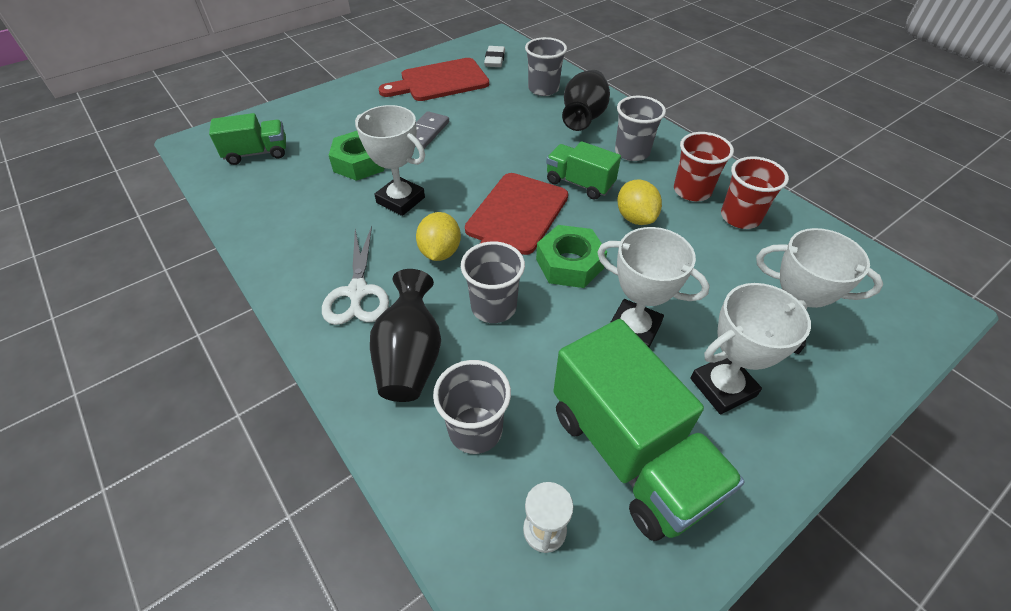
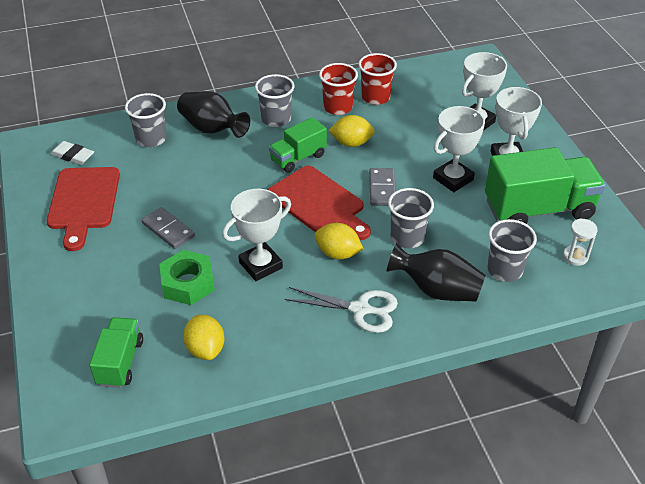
camera: 70 degrees left, 5 degrees down
green nut [536,225,607,288] -> grey domino [369,168,396,206]
none -> yellow lemon [183,315,224,360]

